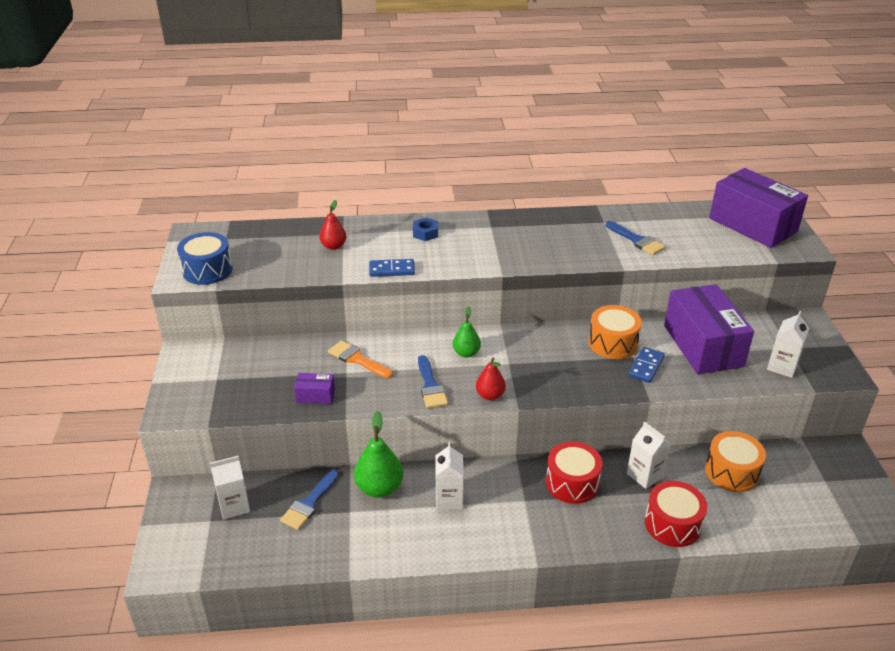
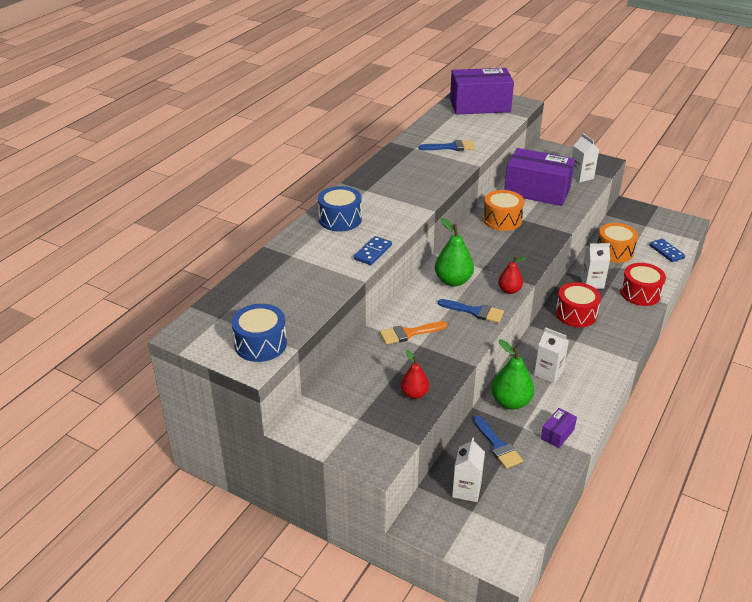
camera: 55 degrees left, 0 degrees up
purple box [294,373,335,404] -> purple box moved to [541,408,577,448]
red pear [319,200,347,250] -> red pear moved to [401,350,429,399]
blue nut [413,218,438,241] -> blue drum [318,186,362,232]
green pear [453,306,481,358] -> green pear [435,218,474,287], size x1.60
blue domino [628,347,665,383] -> blue domino moved to [649,239,685,262]

